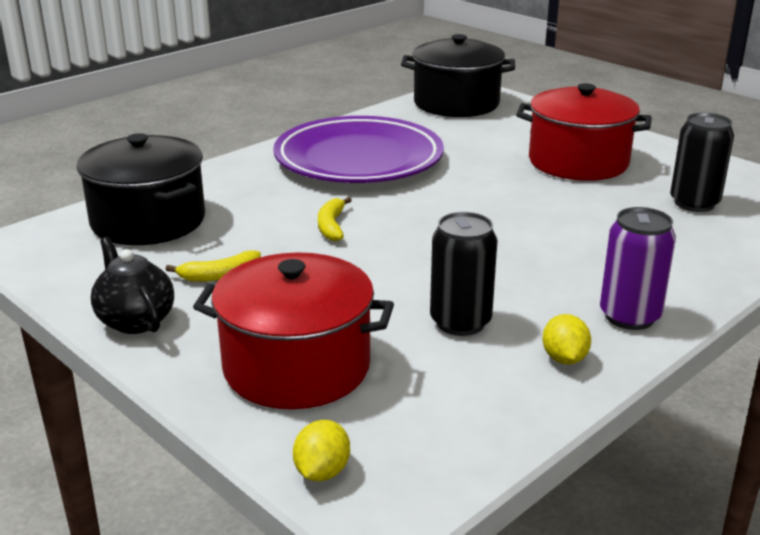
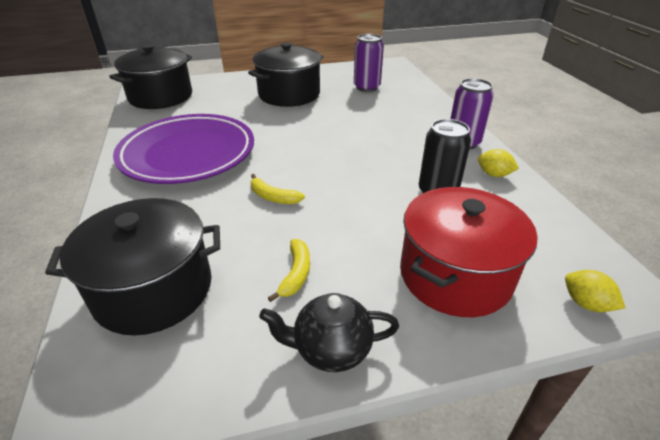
camera: 60 degrees left, 10 degrees up
red pot [516,83,652,181] -> black pot [248,42,324,107]
black can [670,113,734,212] -> purple can [354,34,384,92]

